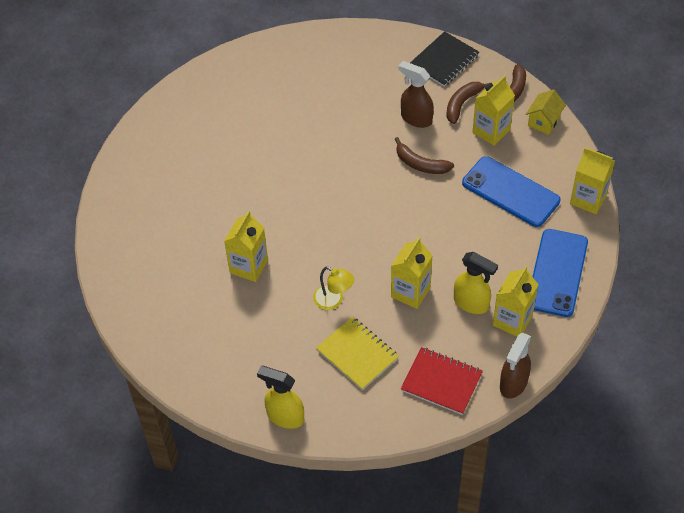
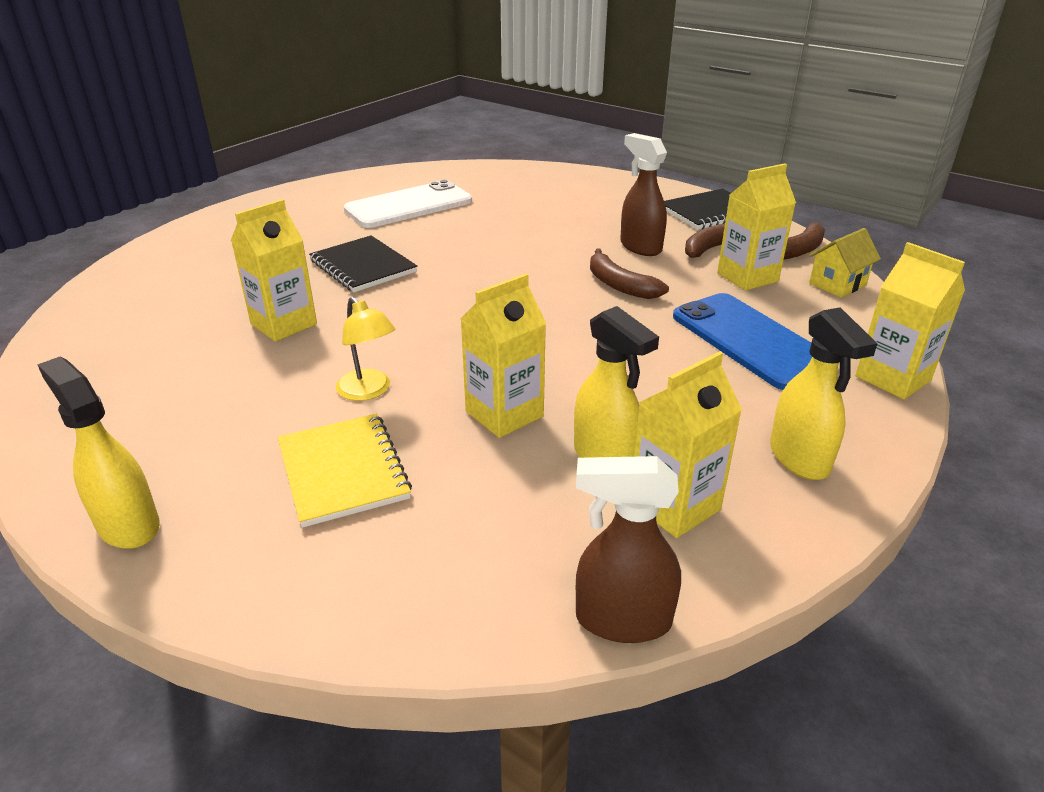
camera: 20 degrees right, 20 degrees down
red notebook [401,347,483,415] -> none
brown spray bottle [500,333,531,398] -> brown spray bottle turned 45 degrees clockwise [576,456,681,643]
blue phone [532,229,588,317] -> yellow spray bottle [770,307,877,480]
none -> black notebook [309,236,417,292]
none -> white phone [344,180,472,228]

